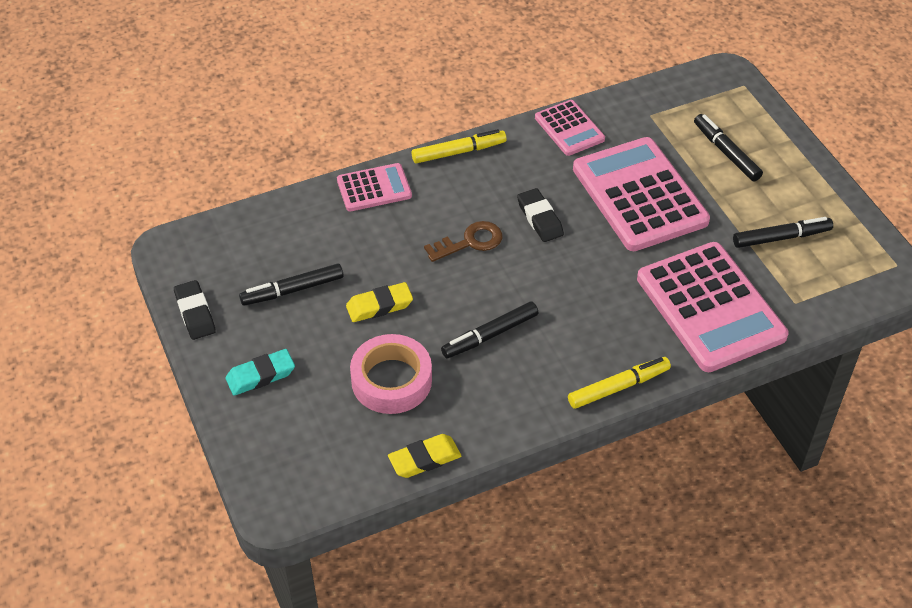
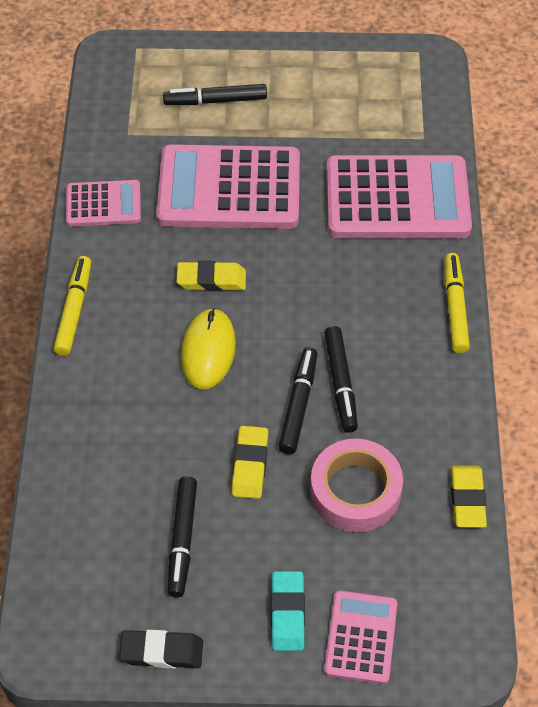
camera: 65 degrees left, 5 degrees up
pink calculator [337,163,412,211] -> pink calculator moved to [324,590,397,684]
brown key [424,221,502,262] -> yellow mouse [181,308,236,389]
black eraser [517,188,564,242] -> yellow eraser [177,261,246,291]
black marker [733,217,833,248] -> black marker moved to [279,347,317,454]

